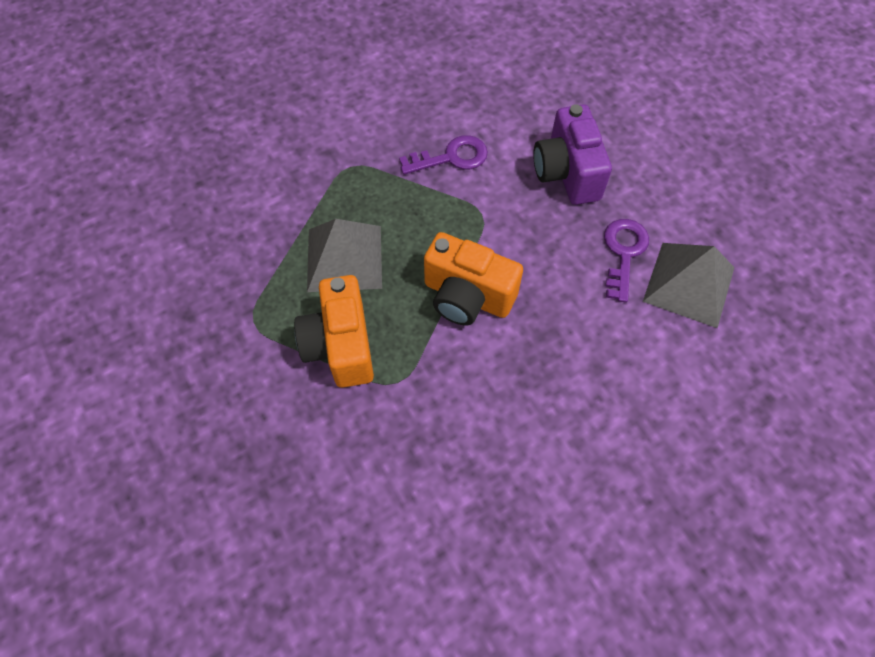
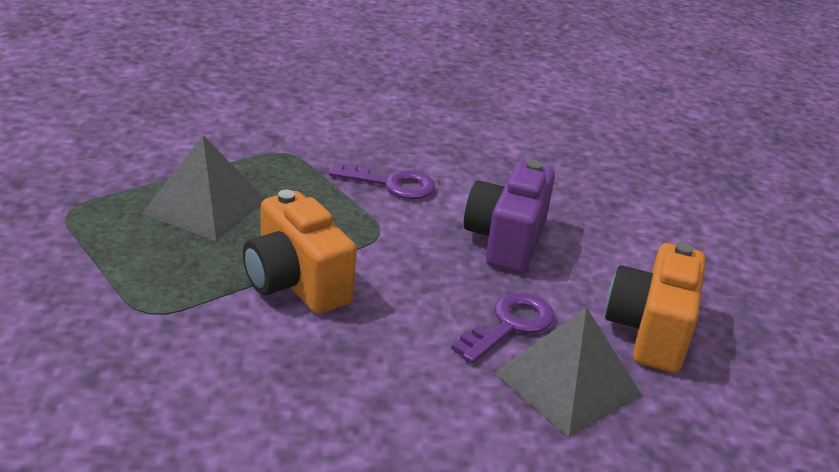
camera: 25 degrees right, 30 degrees down
orange camera [294,275,374,388] -> orange camera moved to [605,243,706,373]

